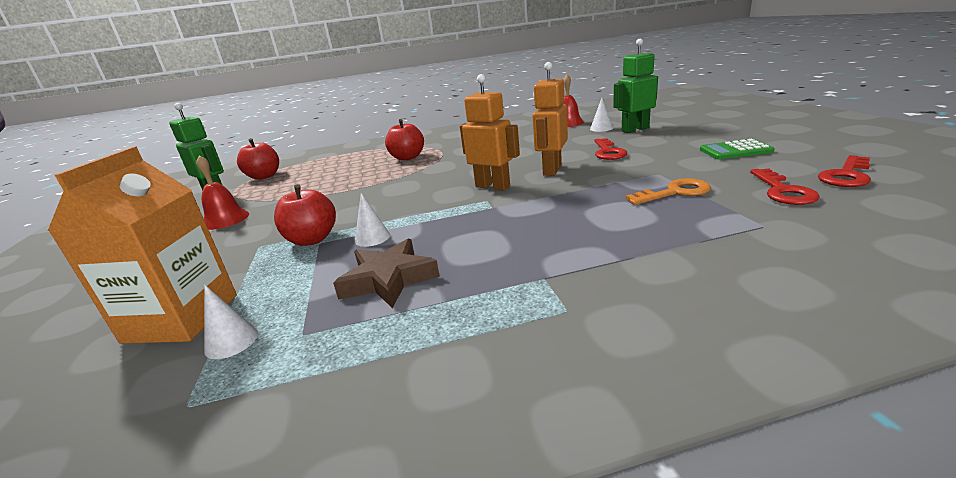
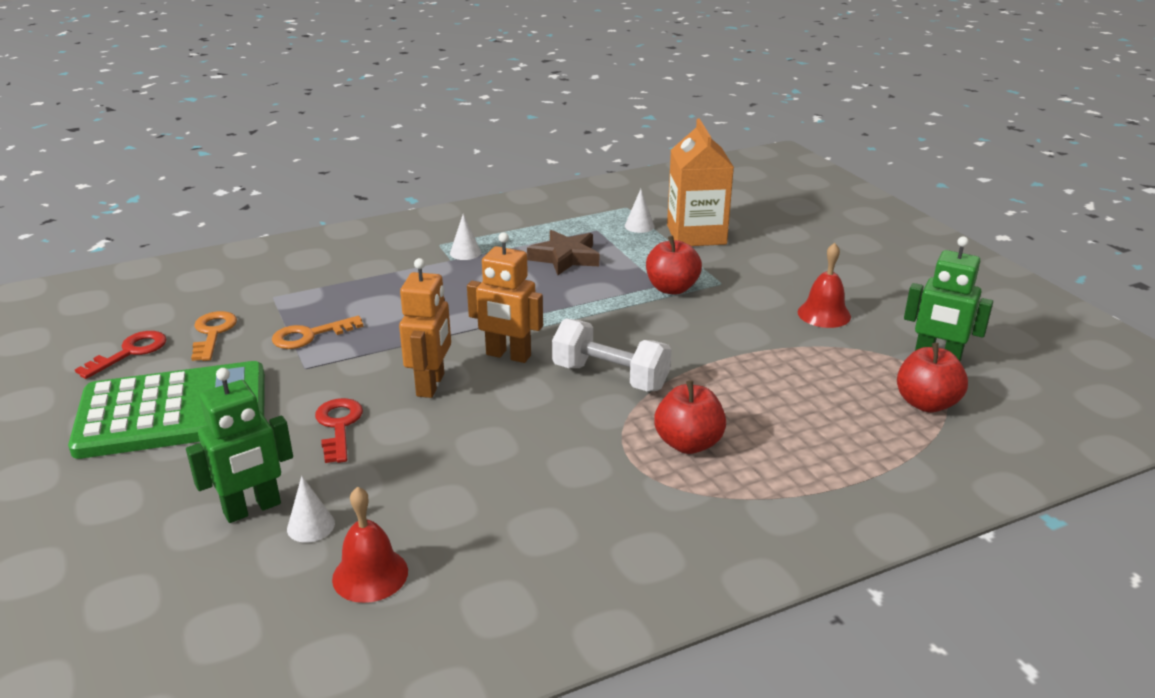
camera: 165 degrees right, 5 degrees up
white cone [355,193,390,247] -> white cone moved to [450,214,481,260]
green calculator [700,139,775,160] -> green calculator [68,361,265,459], size x2.23
red key [750,169,820,205] -> orange key [191,311,237,361]
none -> white dumbbell [552,318,672,391]

